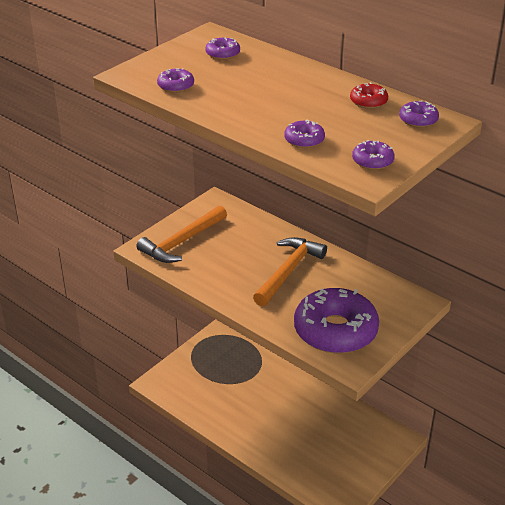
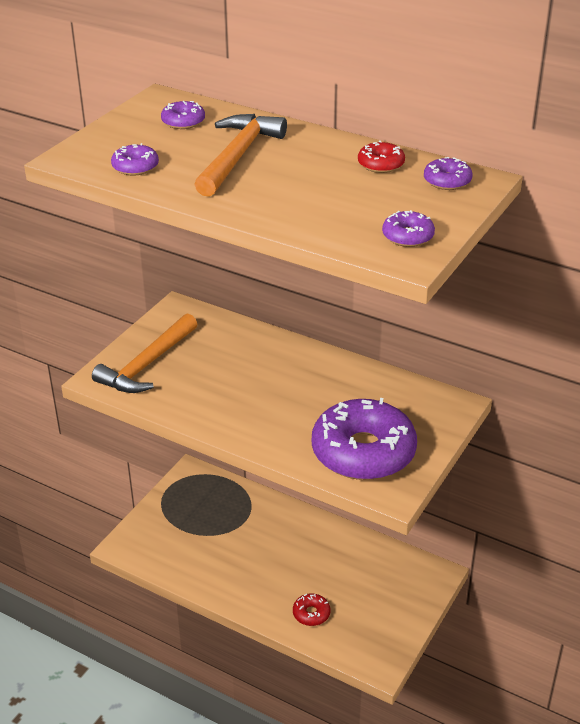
camera: 10 degrees left, 0 degrees up
orange hammer [253,237,327,306] -> orange hammer moved to [194,114,287,197]
purple donut [284,120,325,148] -> none
none -> red donut [293,594,330,626]

